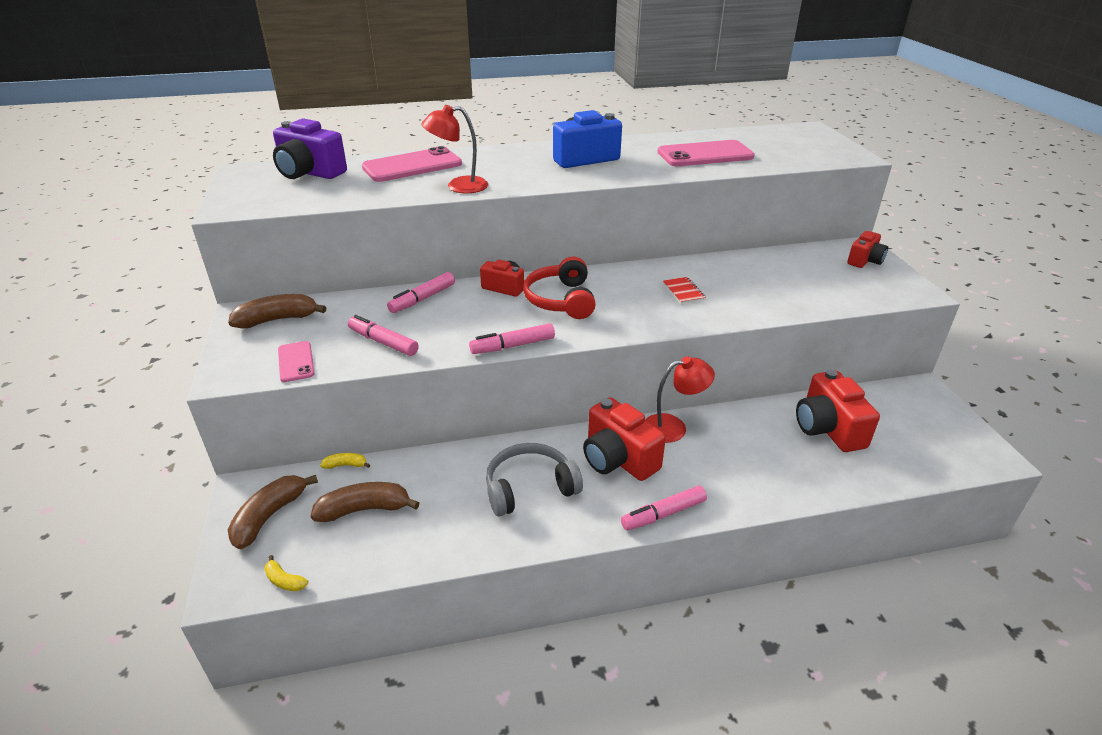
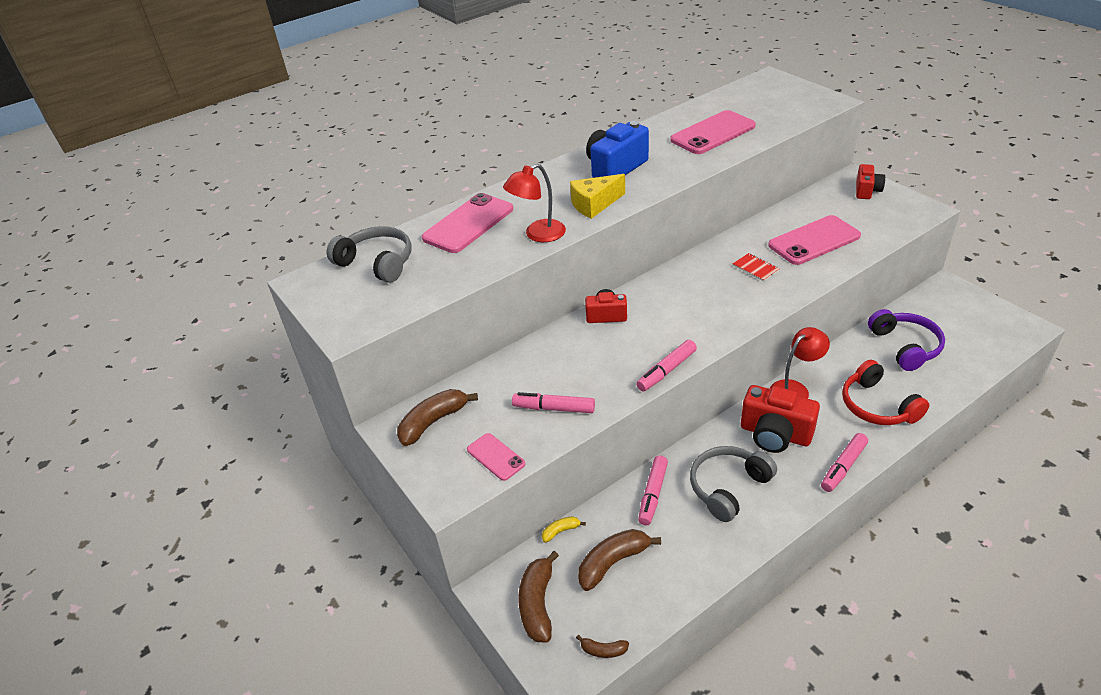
camera: 20 degrees left, 5 degrees up
yellow banana [264,555,308,591] -> brown banana [576,635,629,658]
purple camera [273,119,347,179] -> grey headphones [327,226,412,283]
pink marker [387,272,455,313] -> pink marker moved to [638,456,668,525]
red headphones [523,256,596,319] -> red headphones moved to [842,360,929,425]
red camera [796,369,880,452] -> purple headphones [868,309,945,371]
none -> yellow cheese [570,174,625,219]
none -> pink phone [768,215,861,265]

